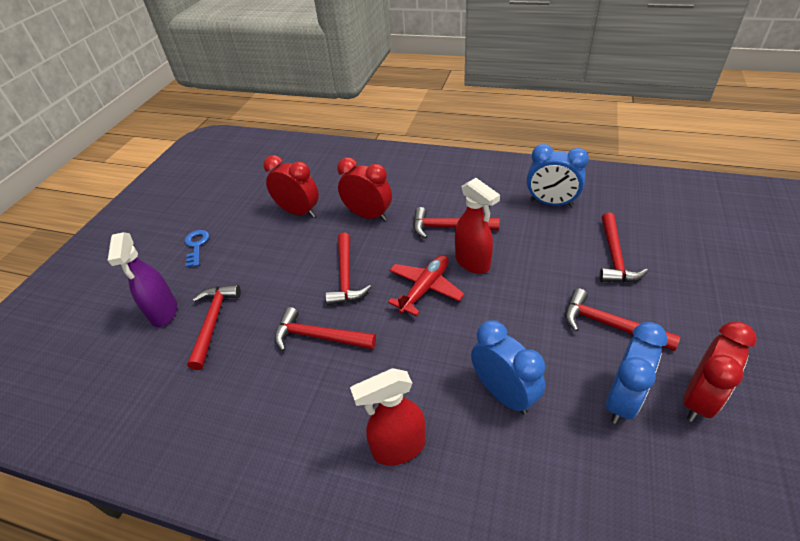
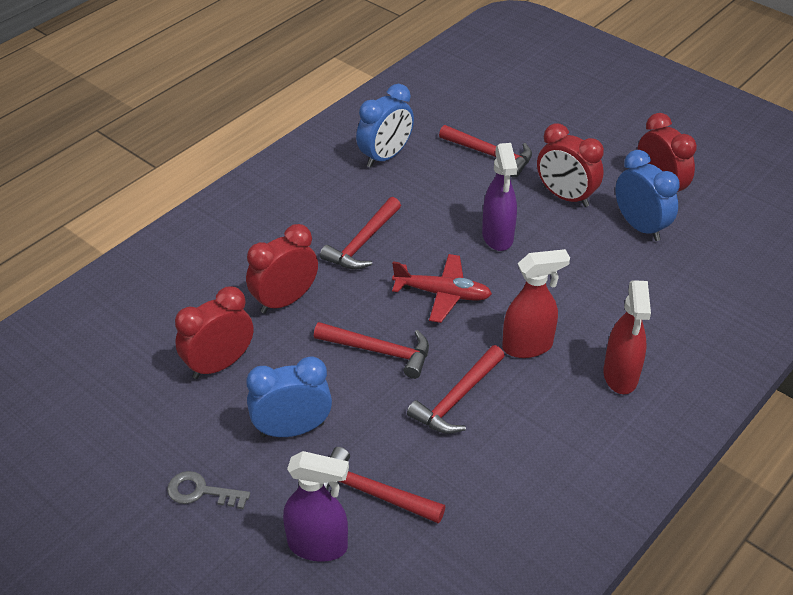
camera: 70 degrees left, 0 degrees up
blue key [185,230,209,268] -> grey key [167,471,250,509]
red plane [388,255,465,316] -> red plane turned 135 degrees clockwise [392,254,492,323]
red spray bottle [455,178,500,274] -> red spray bottle moved to [502,249,570,358]
blue clock [471,320,545,414] -> blue clock moved to [246,356,332,437]
red hammer [565,288,680,351] -> red clock [537,123,604,207]
none -> purple spray bottle [482,143,517,251]

